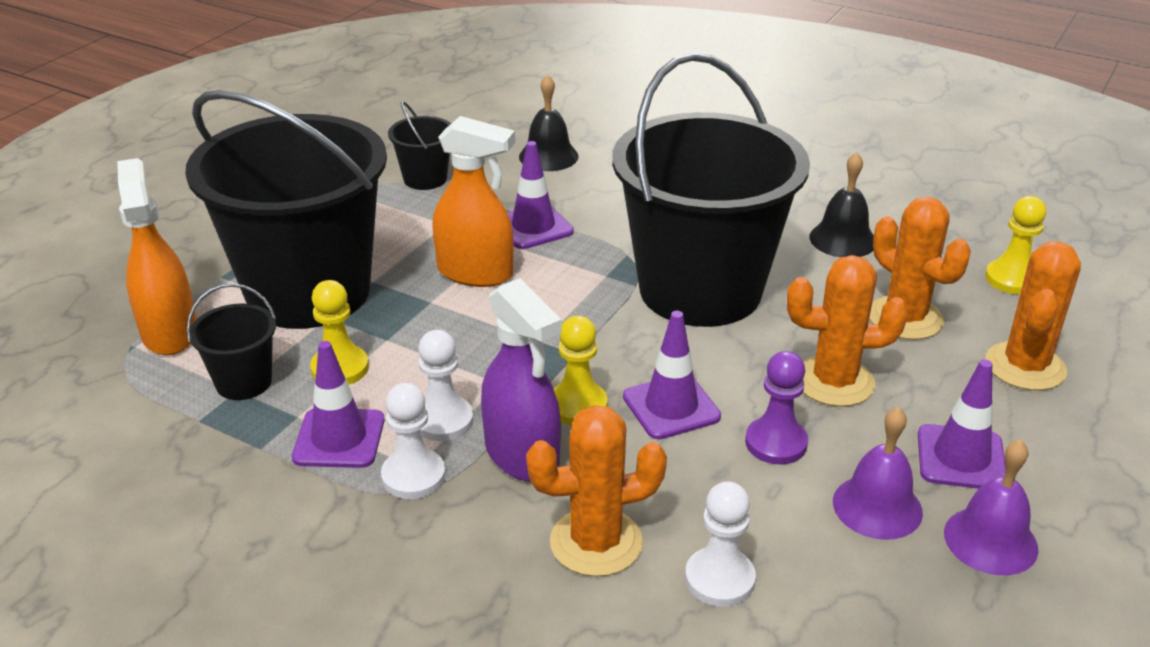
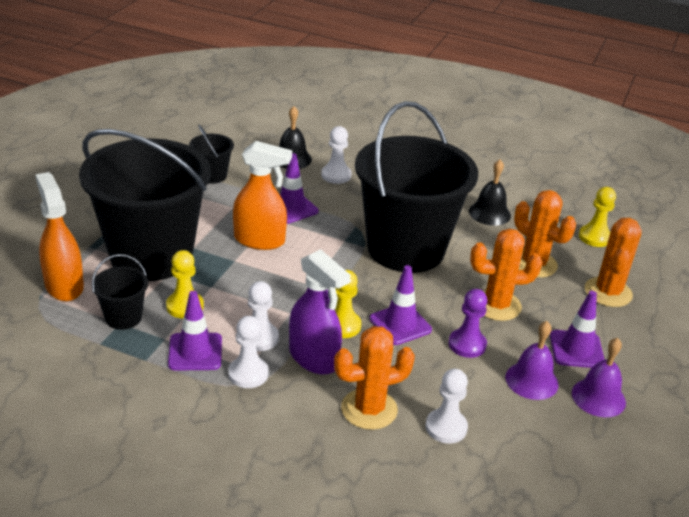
camera: 10 degrees left, 0 degrees up
none -> white pawn [321,126,351,184]

